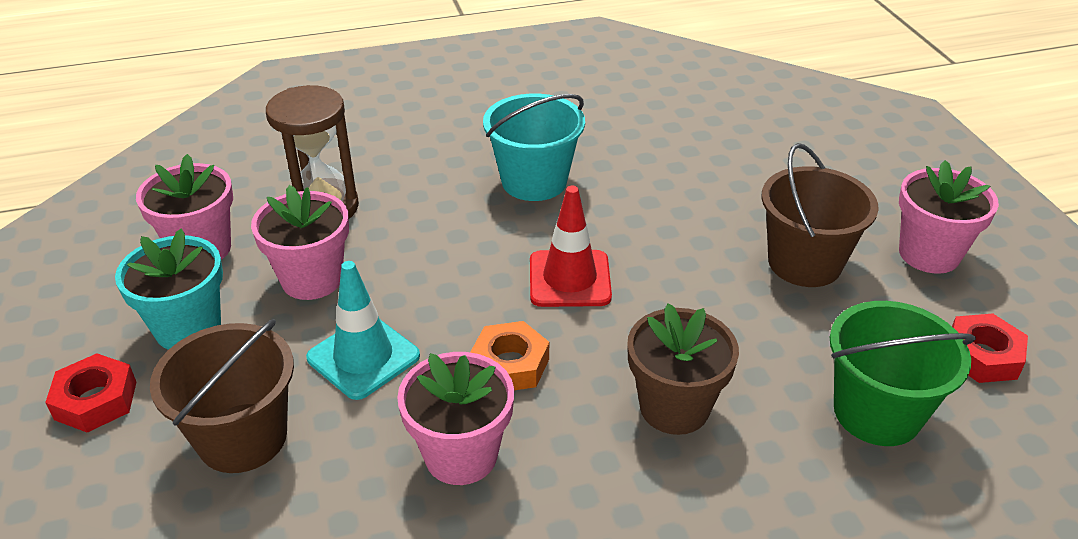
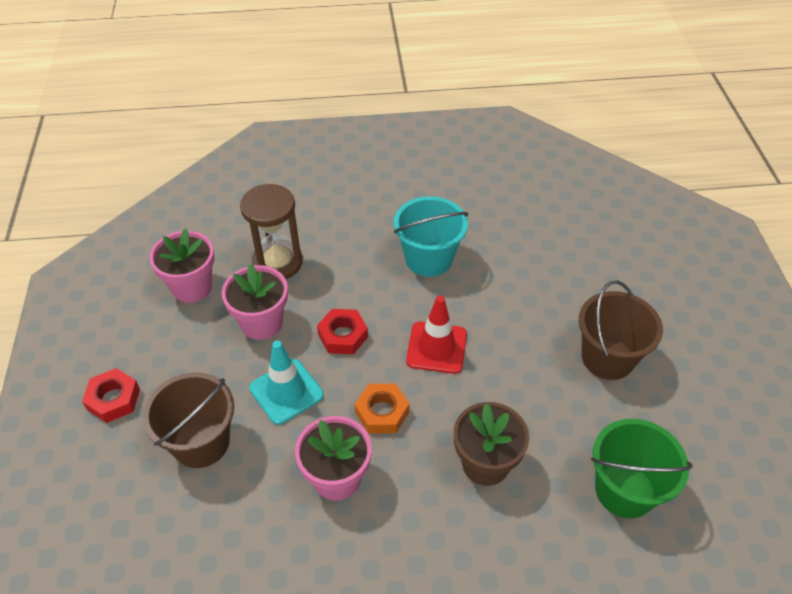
camera: 10 degrees right, 10 degrees up
turquoise flower pot [115,229,223,350] -> none
pink flower pot [899,160,999,274] -> none
red nut [952,314,1028,383] -> red nut moved to [317,309,368,354]

